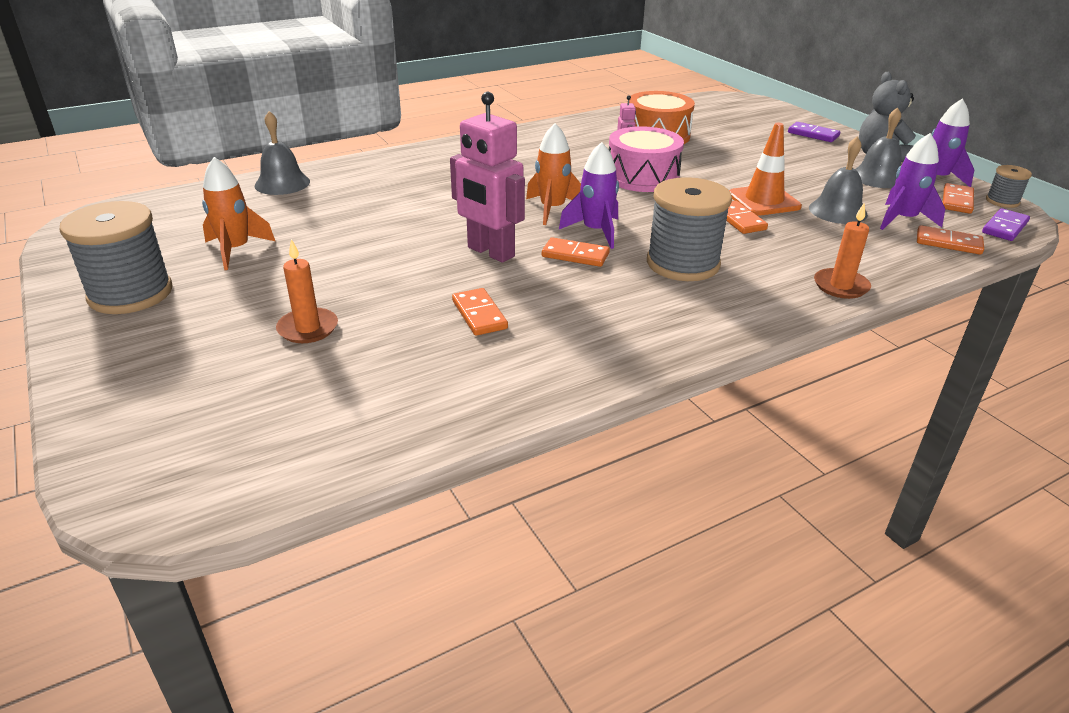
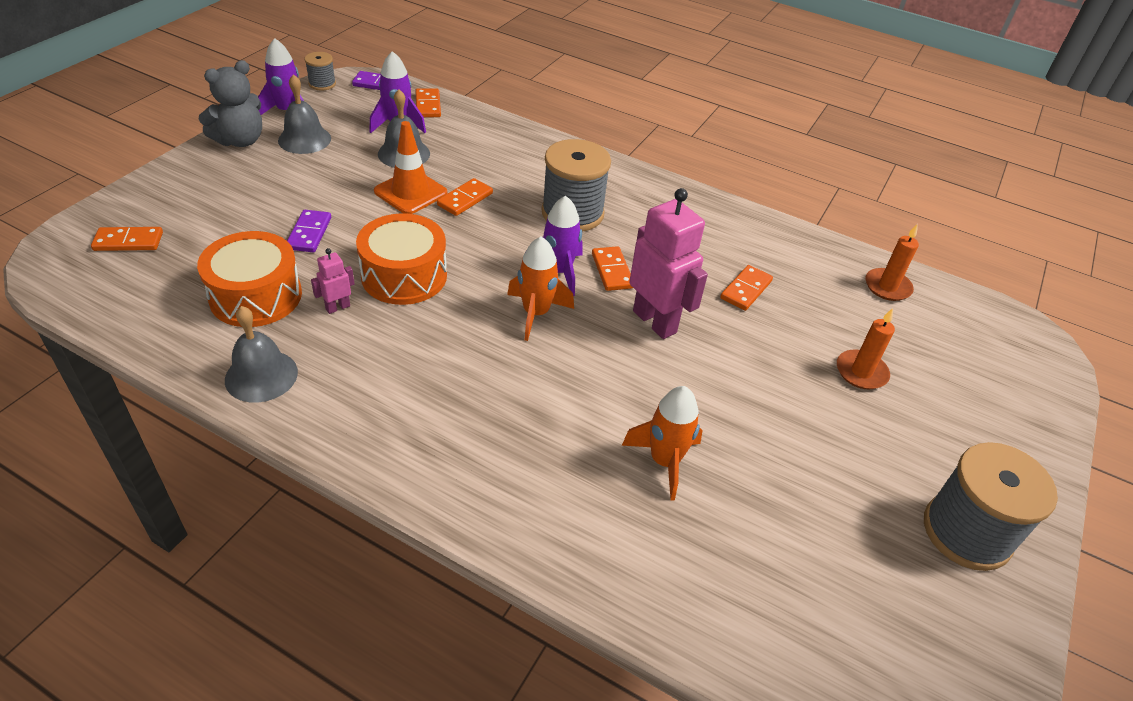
camera: 125 degrees left, 10 degrees up
orange rocket [202,157,275,270] -> orange rocket moved to [622,386,703,501]
grey bell [254,111,310,195] -> grey bell moved to [225,306,298,403]
pink robot [450,92,525,263] -> pink robot turned 45 degrees counterclockwise [629,188,708,339]
pink drum [609,126,684,192] -> orange drum [356,213,447,305]
purple domino [788,122,840,142] -> purple domino moved to [287,210,331,252]
orange candle [814,203,871,299] -> orange candle moved to [866,224,919,301]
orange domino [943,183,974,214] -> orange domino moved to [91,227,163,251]

